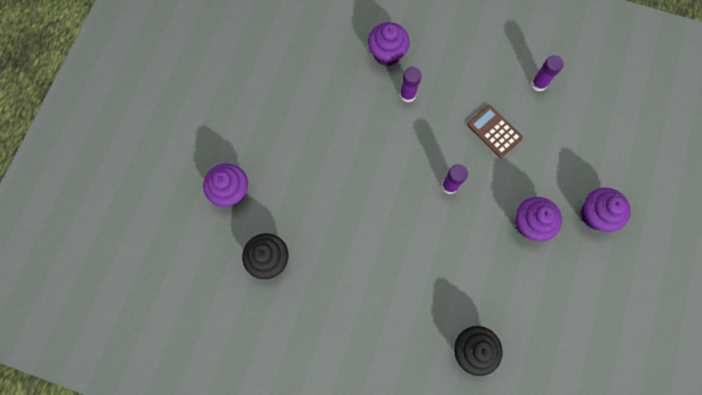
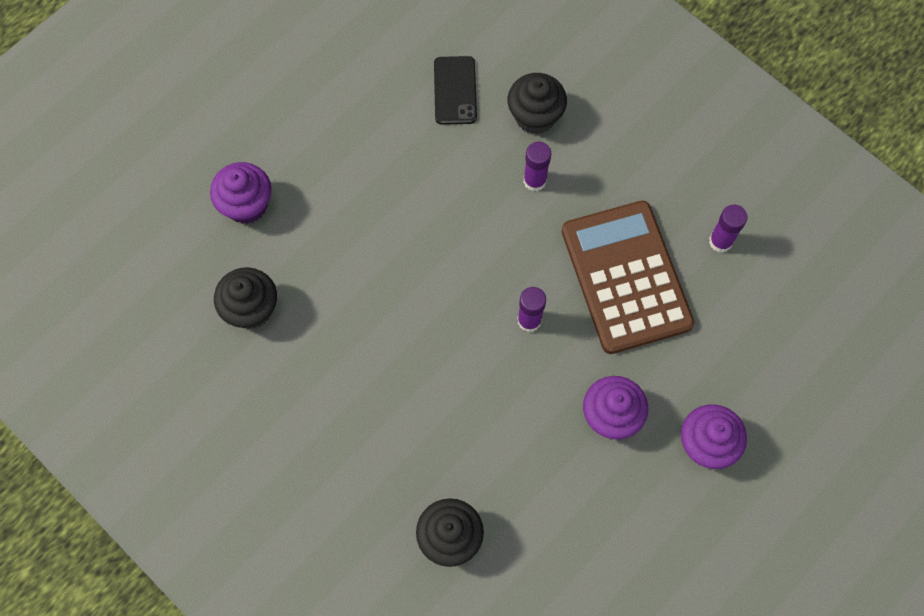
camera: 25 degrees right, 5 degrees down
purple cupcake [368,22,410,66] -> black cupcake [508,73,567,134]
brown calculator [467,105,523,158] -> brown calculator [562,201,695,354], size x2.02
none -> black phone [434,56,477,125]

